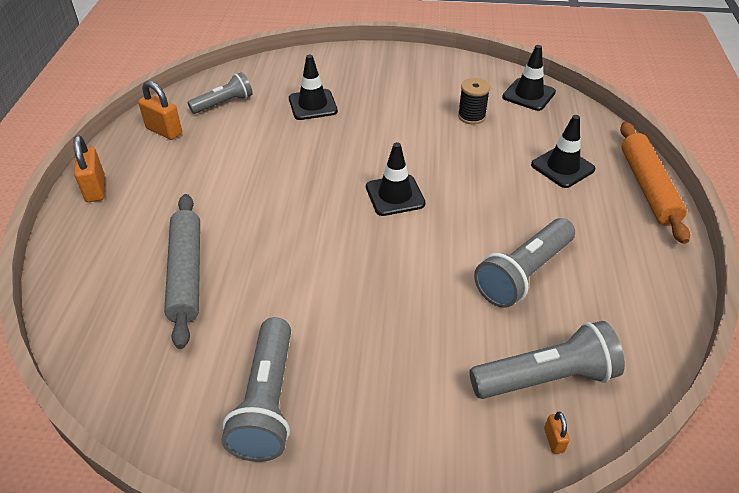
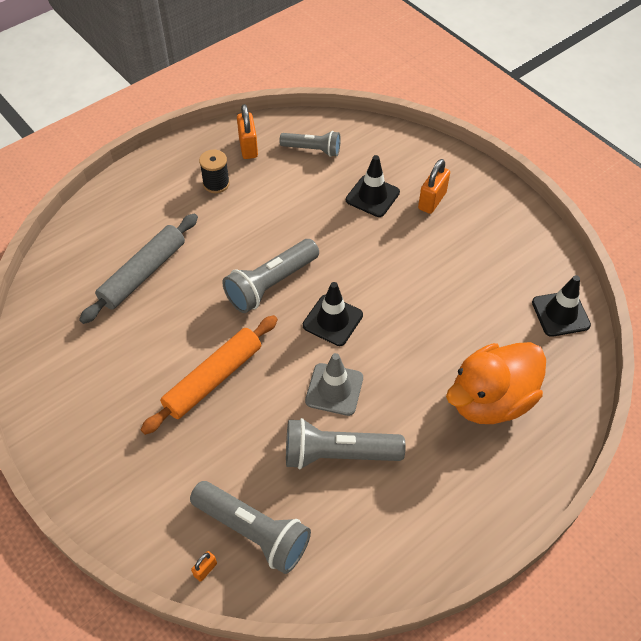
camera: 45 degrees right, 10 degrees up
orange padlock [73,136,105,202] -> orange padlock moved to [418,159,450,214]
grey flashlight [222,317,291,462] -> grey flashlight moved to [222,239,319,313]
black spool [458,78,490,124] -> black spool moved to [199,150,230,193]
black traffic cone [531,115,595,188] -> orange duck [446,342,546,424]
orange rolling pin [620,122,690,244] -> orange rolling pin moved to [141,315,278,435]
none -> grey traffic cone [305,353,363,416]

